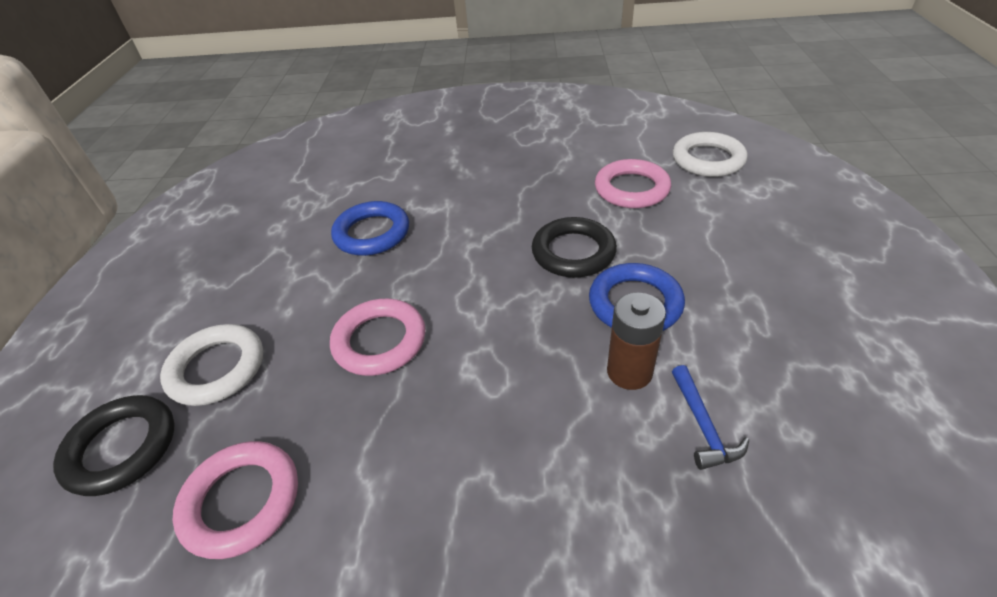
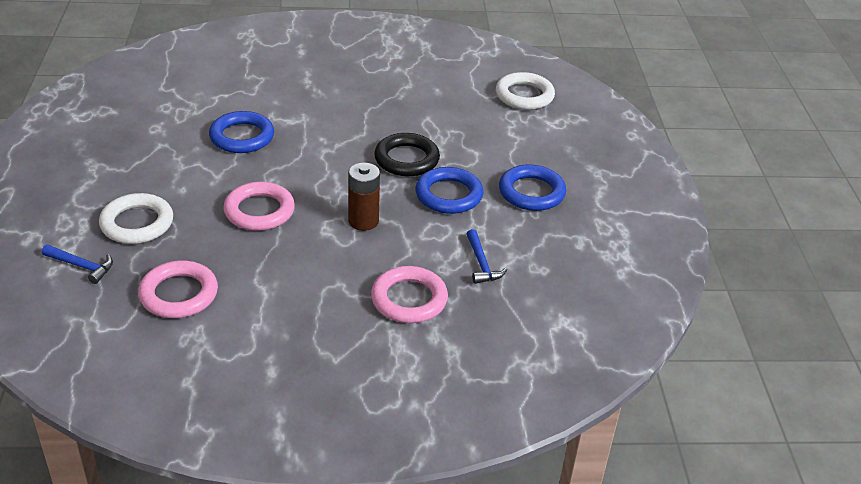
camera: 10 degrees left, 5 degrees down
black ring [53,395,175,496] -> blue hammer [42,245,113,284]
pink ring [595,159,671,208] -> pink ring moved to [371,266,448,323]
brown battery [607,292,666,390] -> brown battery moved to [348,163,380,231]
none -> blue ring [499,164,566,211]

